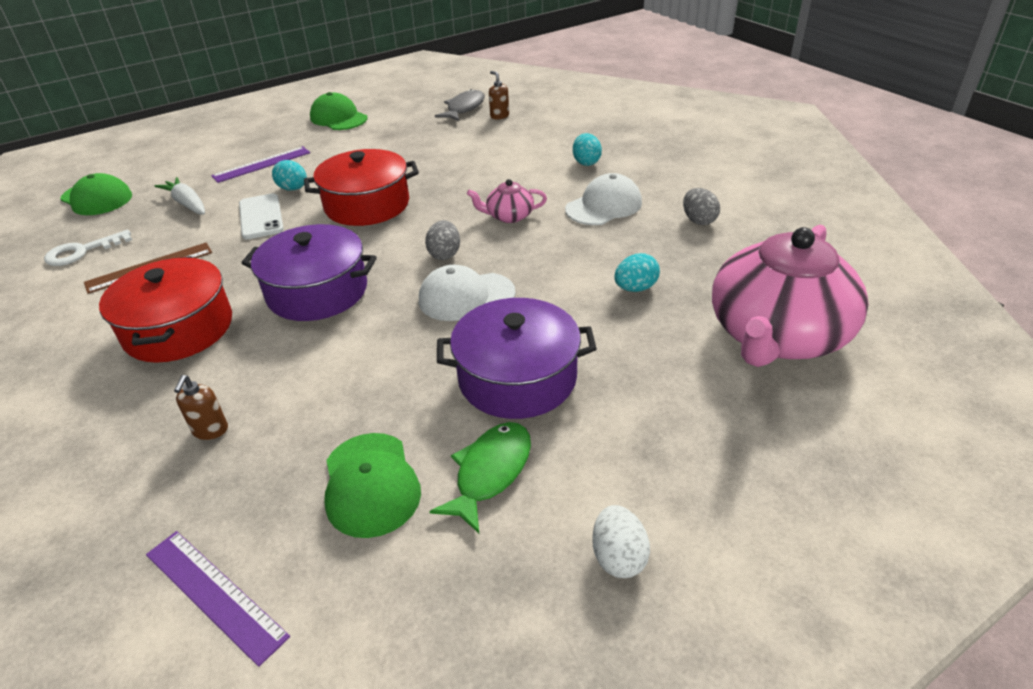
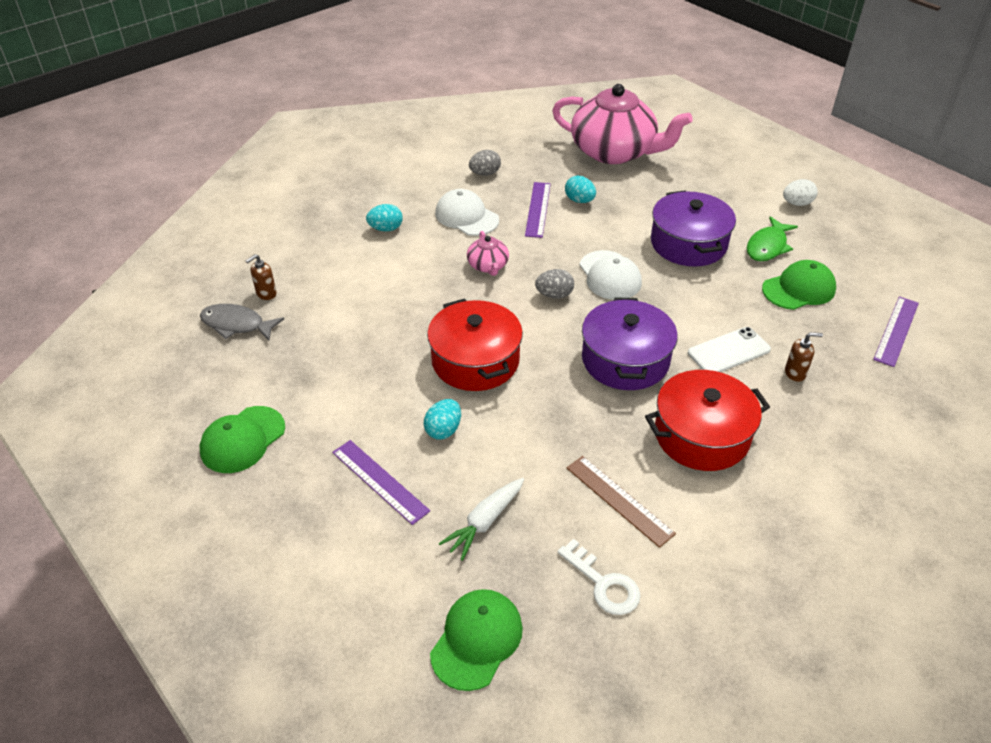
camera: 100 degrees left, 5 degrees up
white phone [239,193,284,239] -> white phone moved to [688,327,771,372]
green fish [429,422,531,533] -> green fish turned 75 degrees counterclockwise [747,216,798,261]
none -> purple ruler [525,182,551,238]

